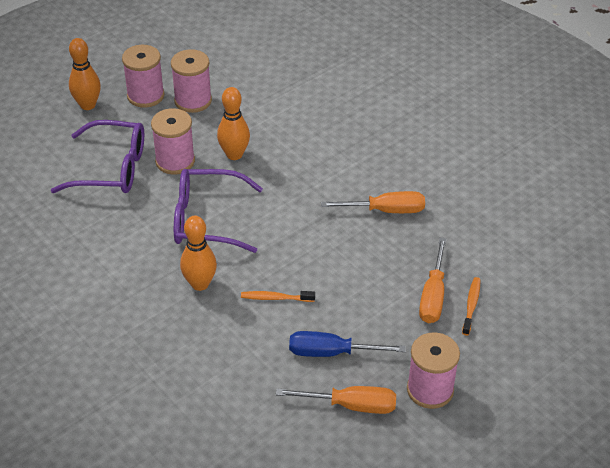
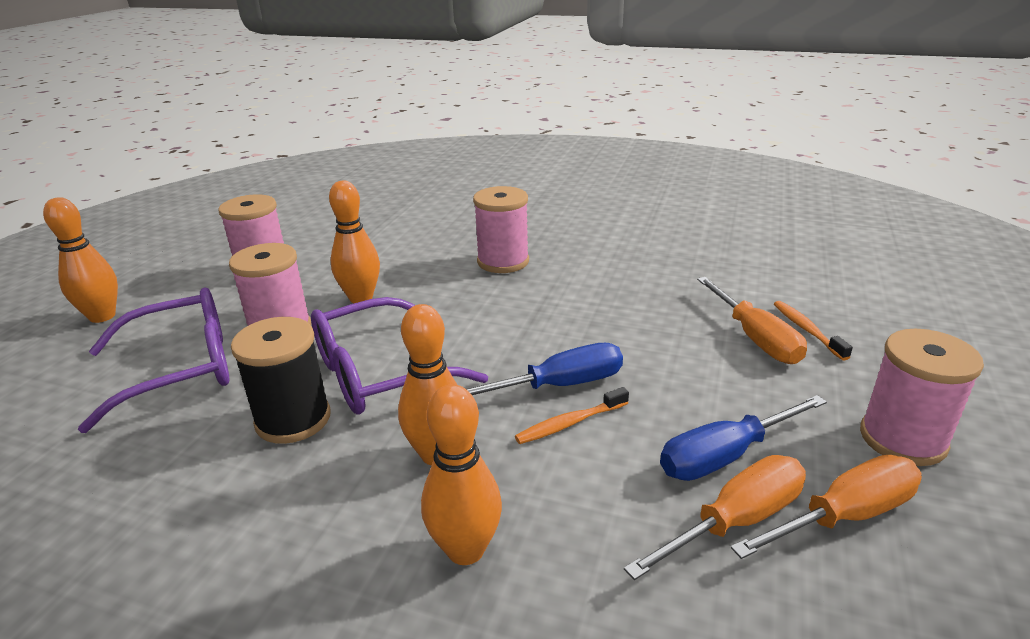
camera: 30 degrees left, 15 degrees down
pink spool [122,45,165,108] -> pink spool moved to [473,186,529,273]
orange screwdriver [321,191,425,213] -> orange screwdriver moved to [624,455,806,580]
none -> black spool [231,317,331,444]
none -> orange bowling pin [421,384,502,565]
none -> blue screwdriver [466,343,623,395]

